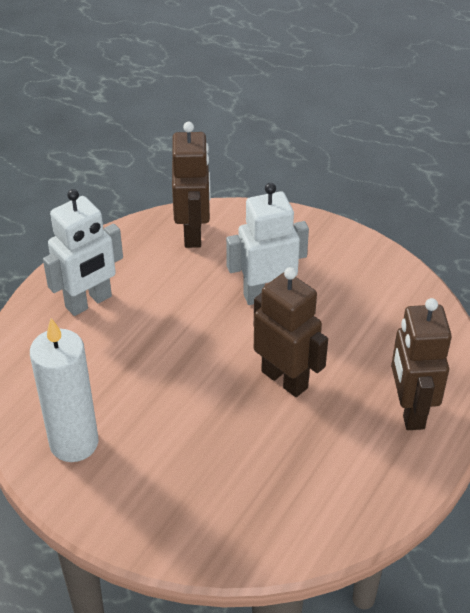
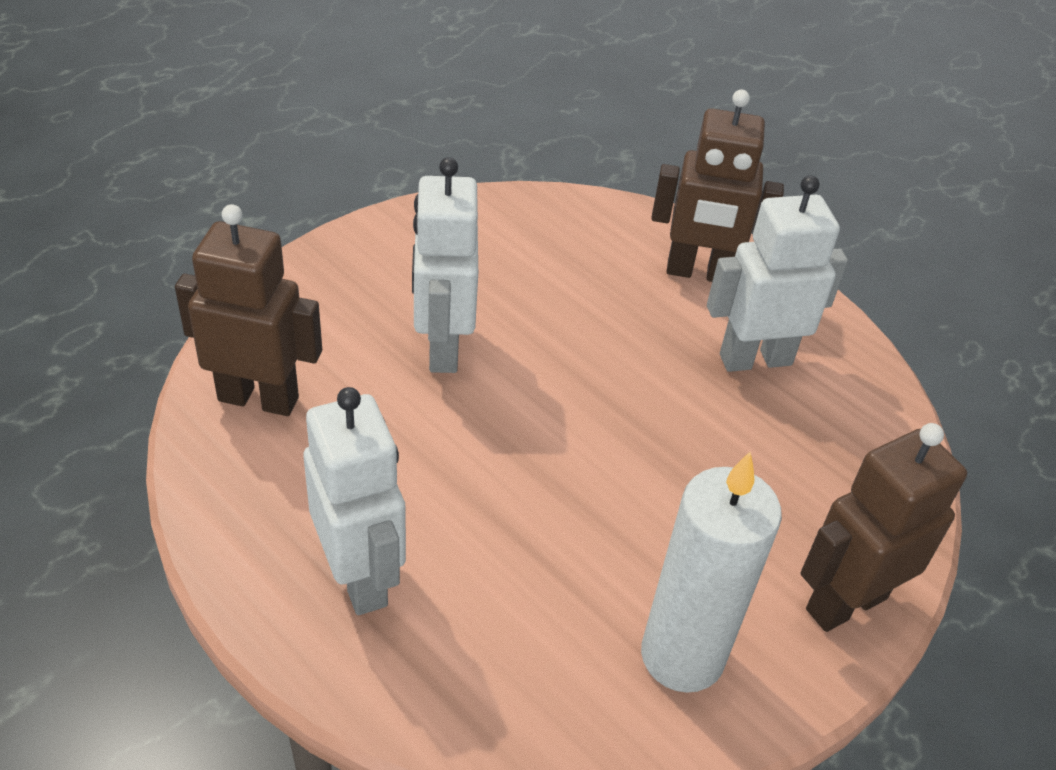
camera: 80 degrees left, 0 degrees up
brown robot [254,267,328,397] -> brown robot moved to [801,423,967,632]
none -> white robot [707,175,848,372]

